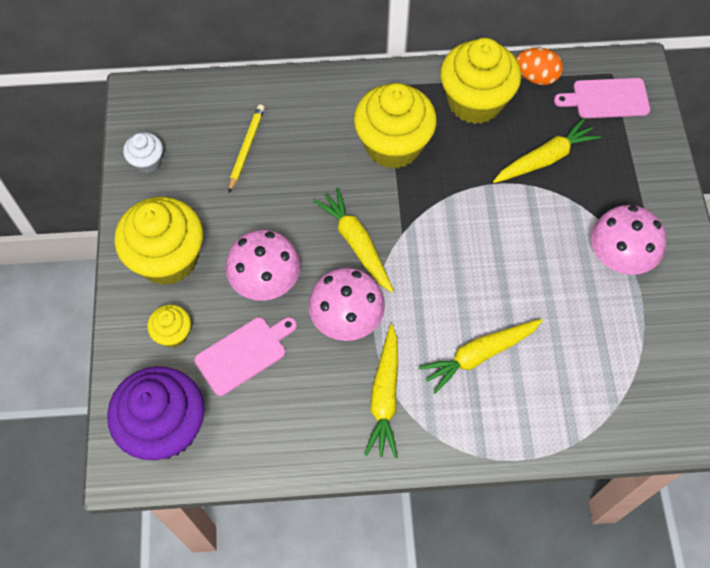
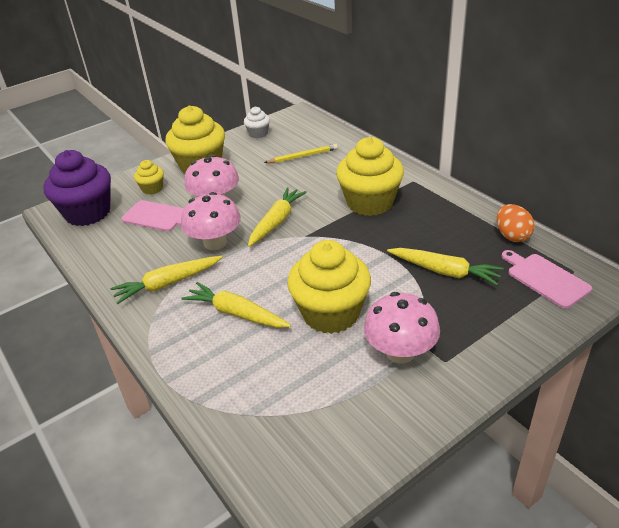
camera: 60 degrees right, 25 degrees down
yellow cupcake [440,38,521,124] -> yellow cupcake moved to [287,240,371,334]

